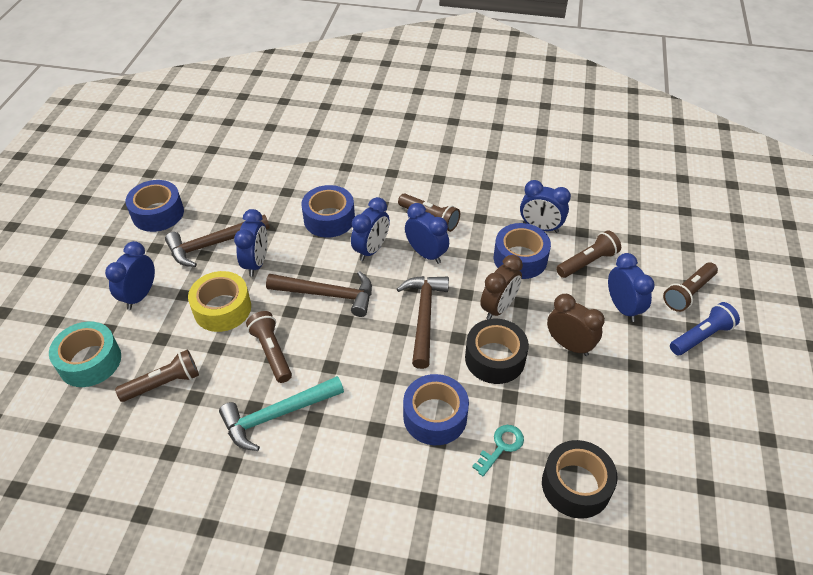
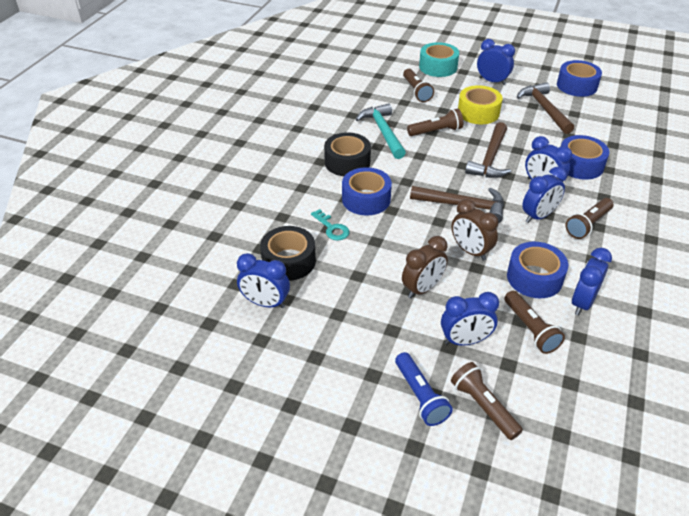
camera: 100 degrees right, 5 degrees down
blue clock [234,209,268,277] -> blue clock moved to [237,253,290,308]
black tape [465,319,529,384] -> black tape moved to [324,132,371,176]

